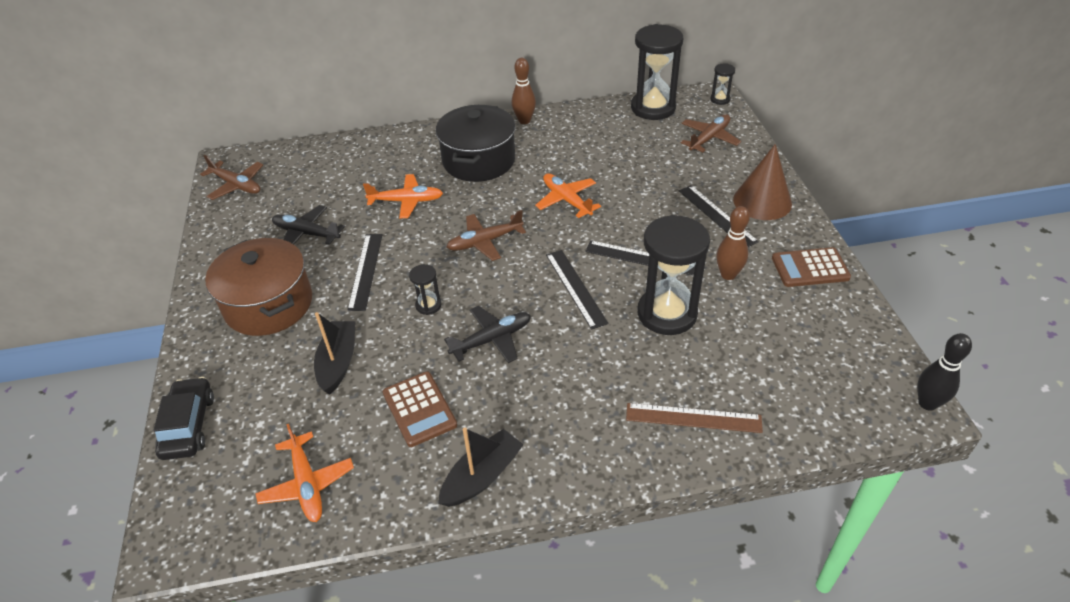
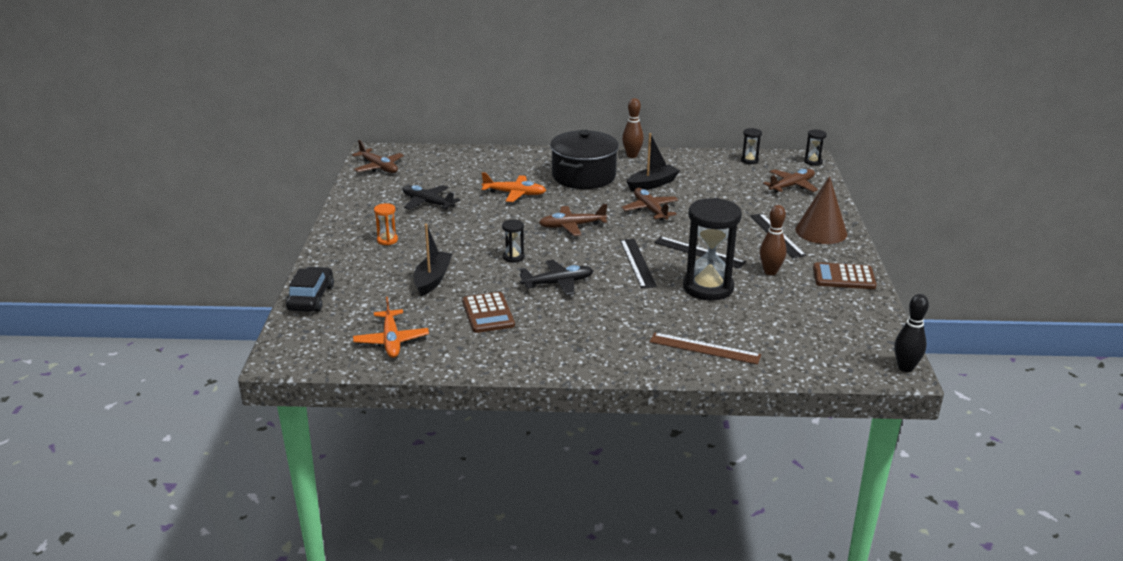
camera: 10 degrees right, 15 degrees down
brown pot [205,238,312,336] -> orange hourglass [374,203,398,245]
black ruler [347,234,382,311] -> none
black boat [438,428,524,507] -> black boat moved to [627,133,680,191]
orange plane [535,173,601,218] -> brown plane [621,188,678,220]
black hourglass [631,24,684,120] -> black hourglass [741,128,762,164], size x0.45

